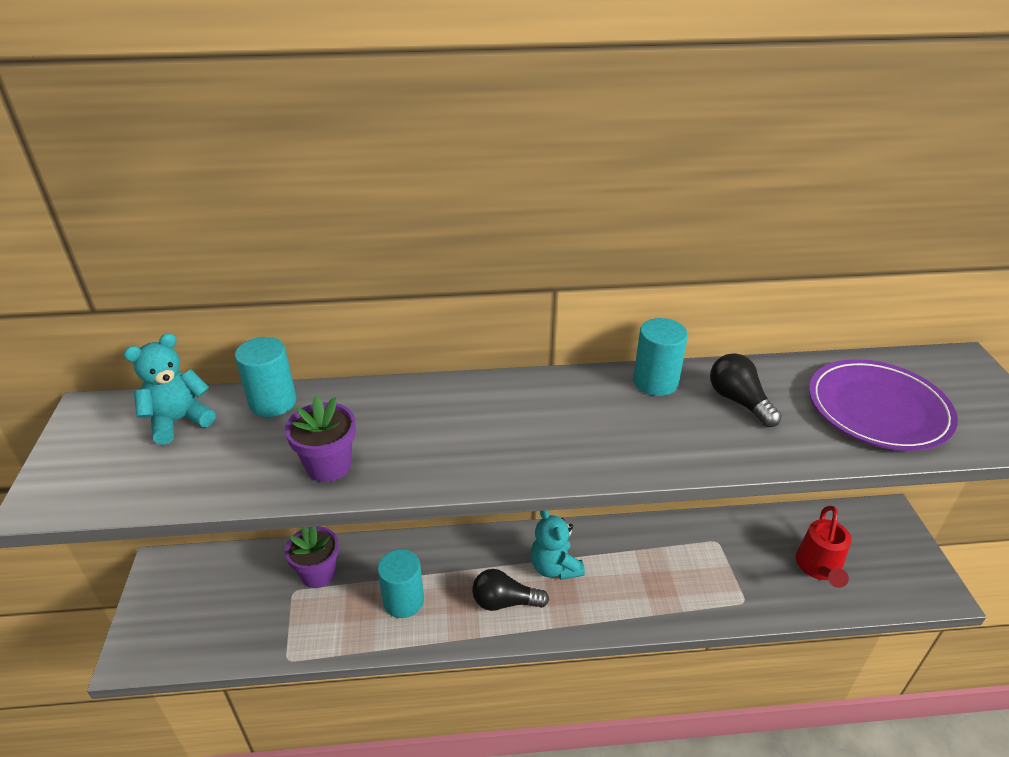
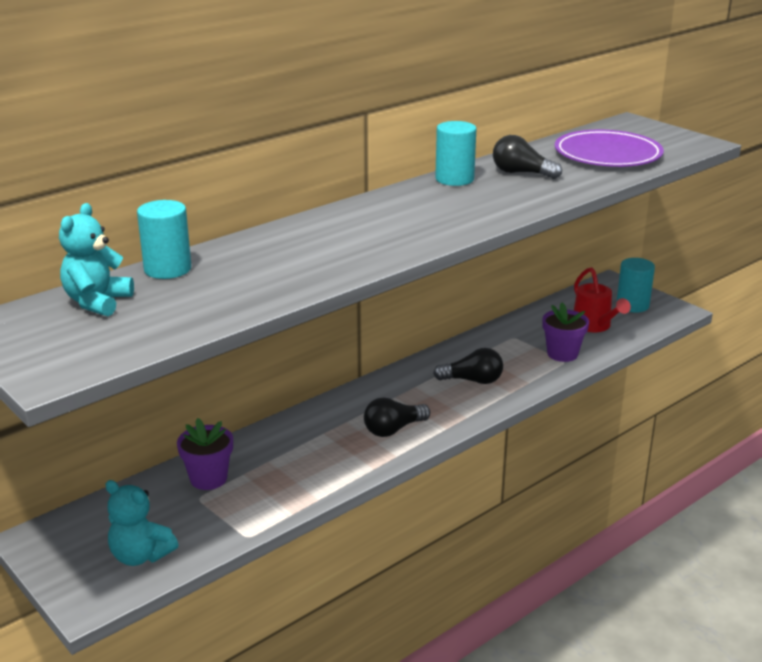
camera: 35 degrees left, 10 degrees down
purple flower pot [285,396,356,482] -> purple flower pot moved to [543,303,589,362]
turquoise cylinder [378,549,424,618] -> turquoise cylinder moved to [616,258,655,312]
turquoise teddy bear [531,510,585,580] -> turquoise teddy bear moved to [105,480,179,566]
none -> black light bulb [433,348,503,384]

